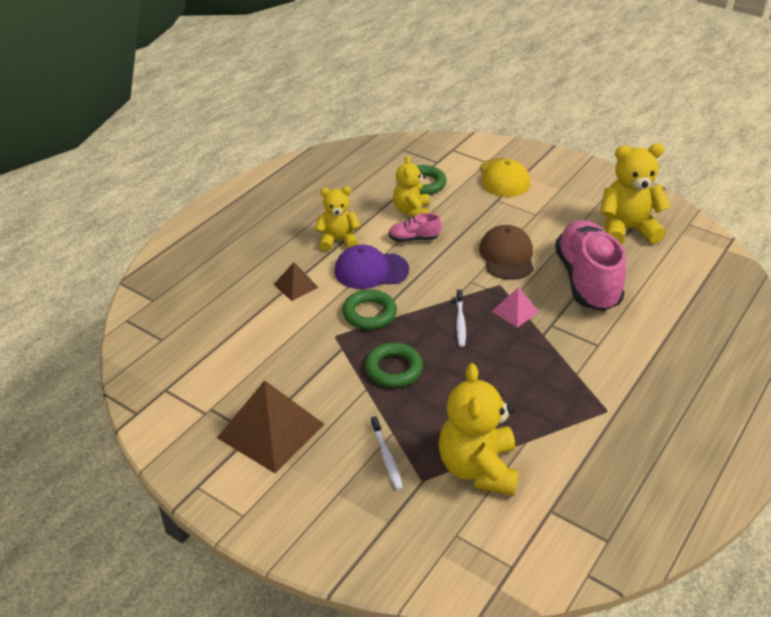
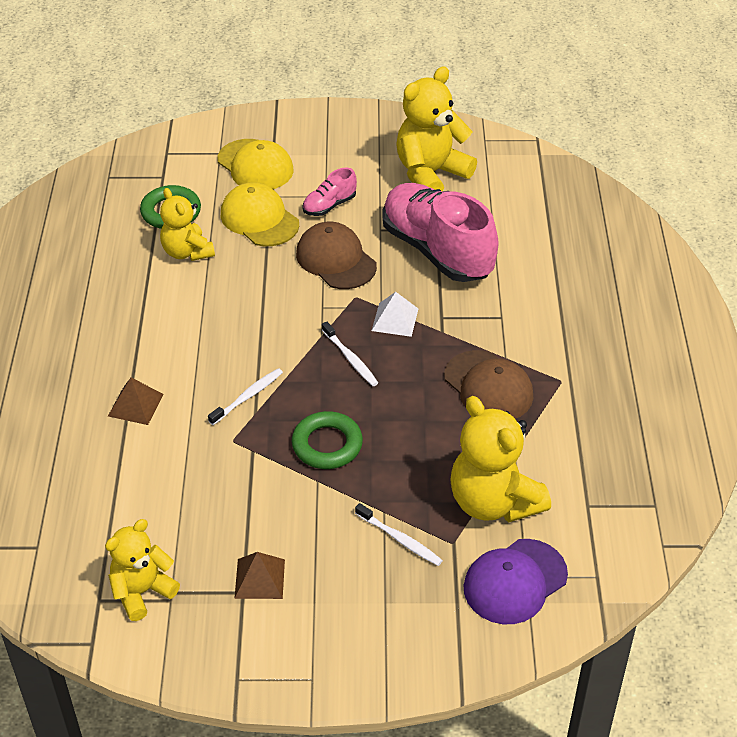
camera: 35 degrees left, 5 degrees up
brown pyramid [217,380,324,473] -> brown pyramid [234,552,285,599], size x0.50
yellow teddy bear [315,186,360,251] -> yellow teddy bear moved to [105,519,180,621]
purple cap [334,245,409,289] -> purple cap moved to [463,539,568,624]
green ring [342,289,397,330] -> white toothbrush [208,368,283,425]
pink shoe [388,213,441,242] -> pink shoe moved to [302,167,357,216]
pink pyramid [492,287,539,328] -> white pyramid [372,292,418,337]
none -> yellow cap [221,182,299,246]
none -> brown cap [444,350,533,419]

